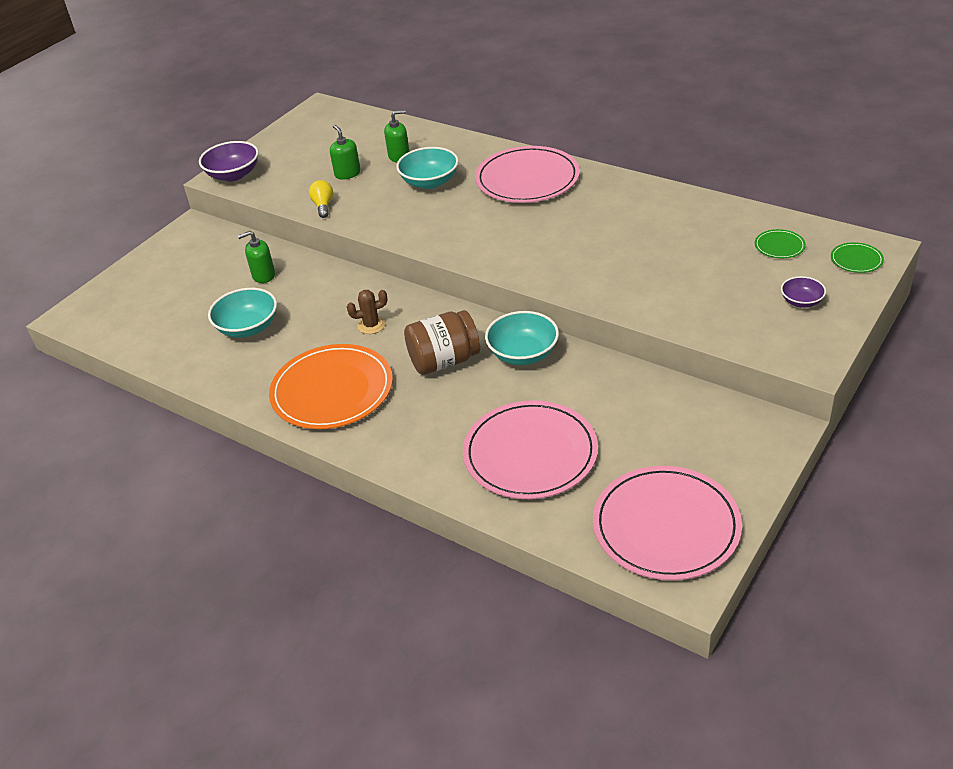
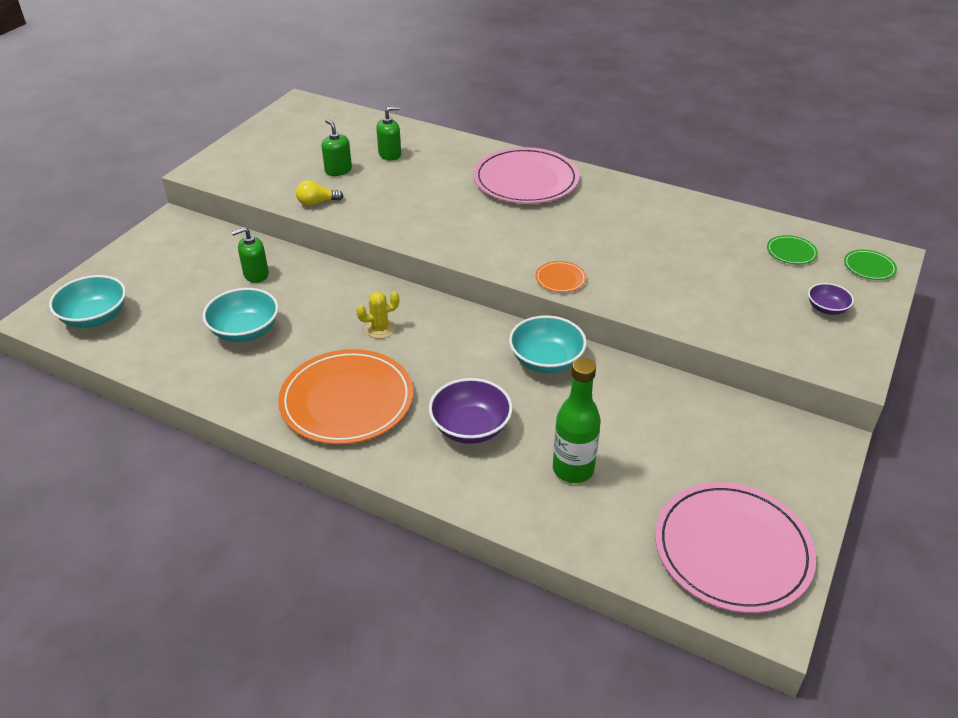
camera: 10 degrees left, 0 degrees up
purple bowl [199,141,259,181] -> purple bowl moved to [429,378,513,444]
yellow light bulb [309,180,333,218] -> yellow light bulb turned 90 degrees counterclockwise [296,180,343,206]
brown cactus [347,290,388,334] -> yellow cactus [356,292,399,339]
turquoise bowl [396,147,459,189] -> turquoise bowl moved to [49,275,126,328]
brown jar [404,310,480,375] -> none
pink plate [463,400,598,499] -> green bottle [553,358,601,483]
none -> orange plate [535,261,587,292]

